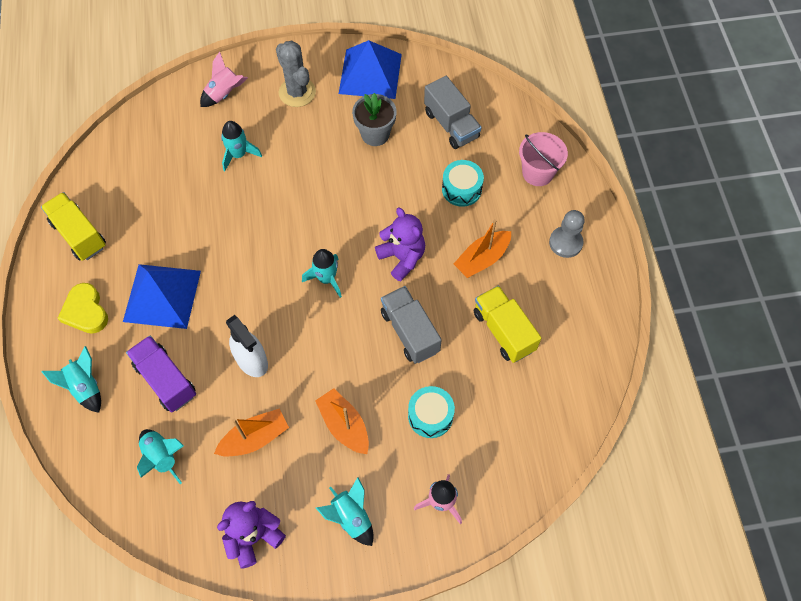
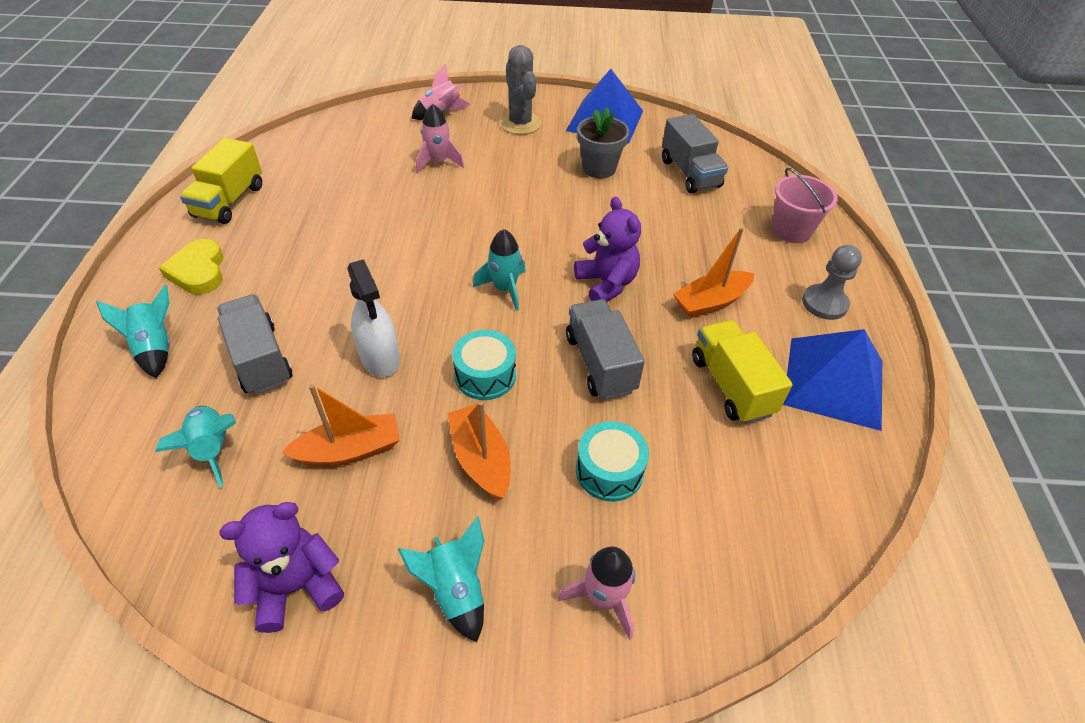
camera: 10 degrees right, 15 degrees down
yellow truck [41,192,106,261] -> yellow truck turned 135 degrees counterclockwise [180,138,262,224]
blue pyramid [123,264,201,329] -> blue pyramid moved to [783,329,882,431]
purple truck [126,335,196,413] -> grey truck [217,295,293,395]
turquoise rocket [221,121,262,171] -> pink rocket [416,104,464,174]
turquoise drum [442,160,484,207] -> turquoise drum moved to [452,330,516,400]

